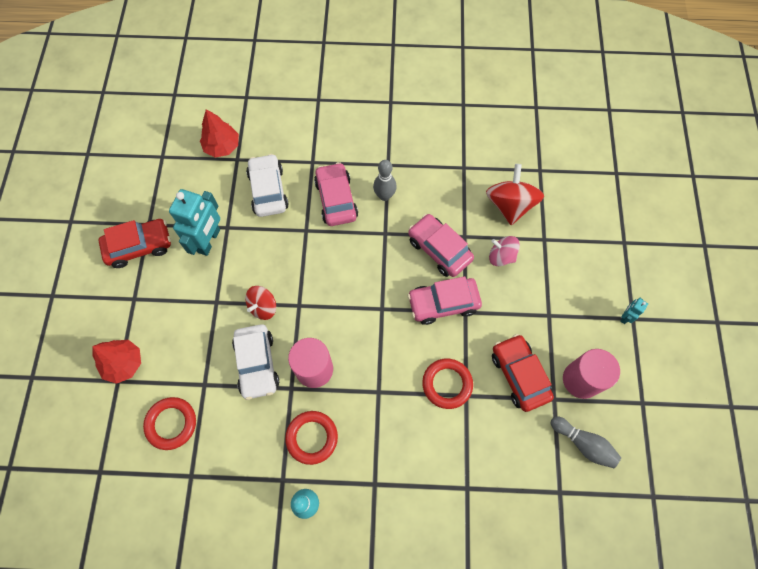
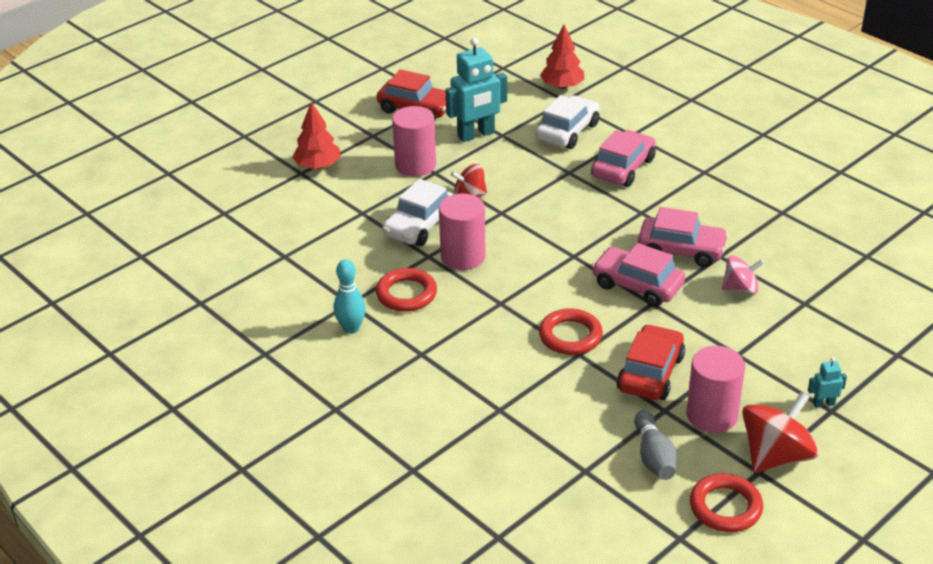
camera: 45 degrees right, 30 degrees down
red ring [143,397,196,450] -> red ring moved to [690,473,763,532]
grey bowling pin [373,160,397,201] -> none
pink car [408,214,474,277] -> pink car turned 105 degrees clockwise [638,207,729,267]
red spinning top [486,164,544,225] -> red spinning top moved to [742,391,819,473]
pink spinning top [489,236,520,266] -> pink spinning top turned 105 degrees clockwise [722,255,764,295]
none -> pink cylinder [392,106,436,177]

